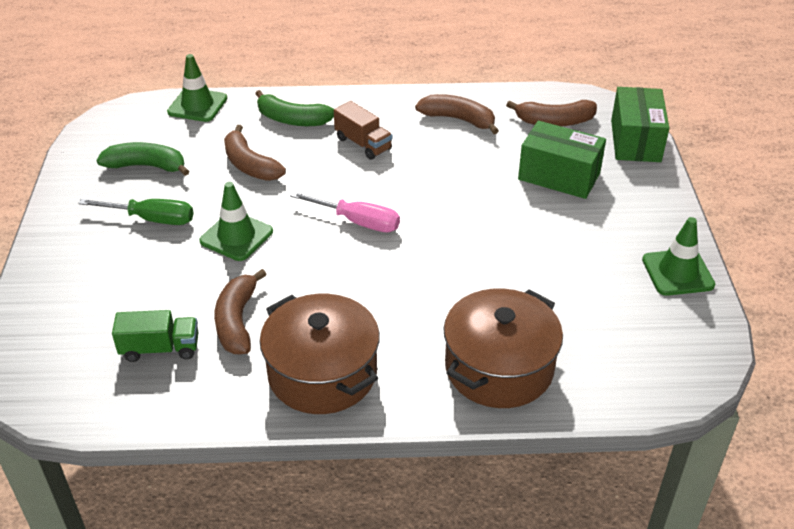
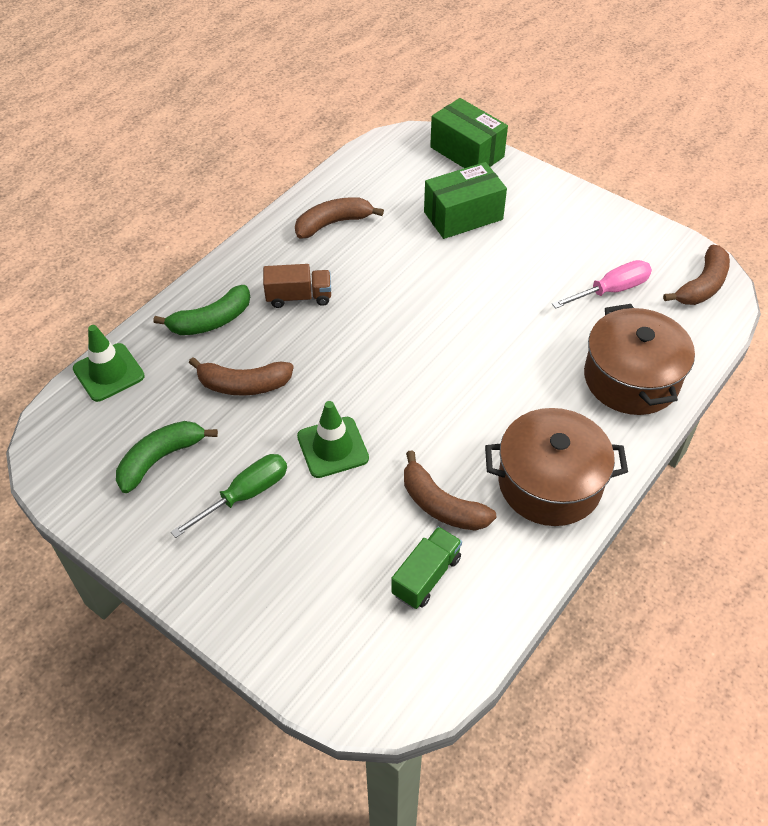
camera: 50 degrees left, 10 degrees up
pink screwdriver [290,191,400,232] -> pink screwdriver moved to [552,260,652,309]
brown banana [506,100,597,127] -> brown banana moved to [663,245,730,305]
green traffic cone [642,217,715,296] -> none

